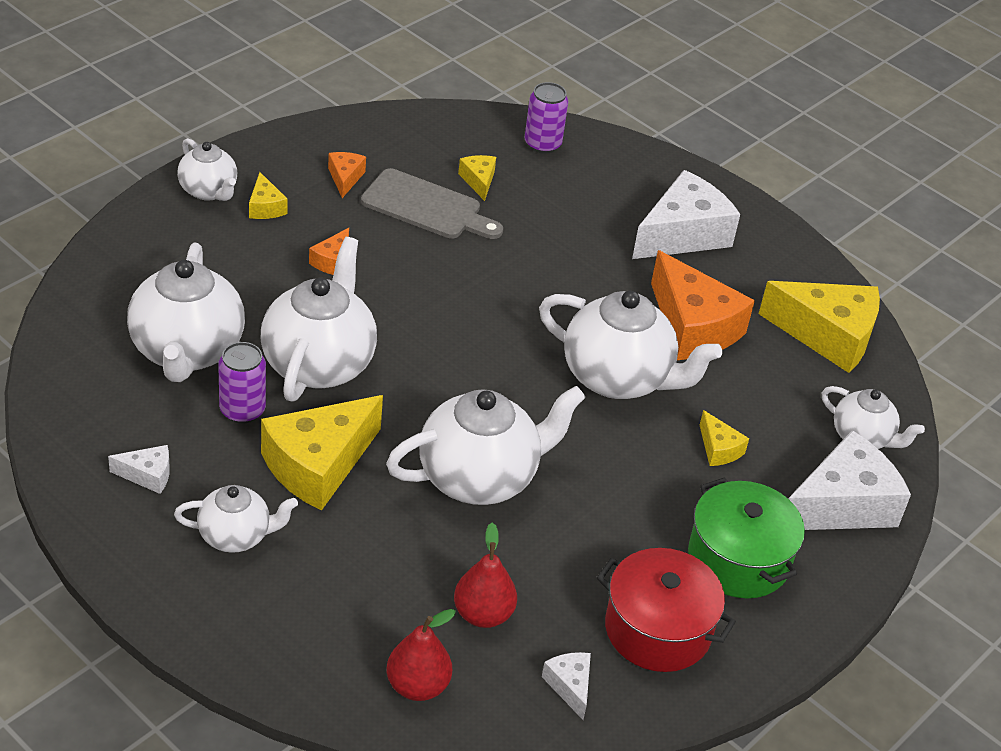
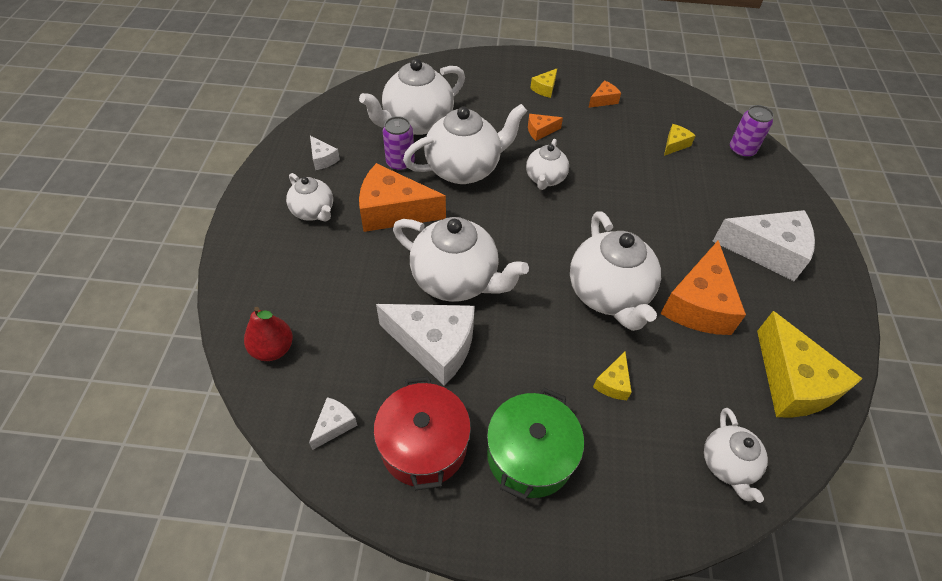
camera: 55 degrees right, 10 degrees up
white teapot [177,138,237,201] -> white teapot moved to [526,139,569,190]
yellow cheese [261,395,383,510] -> orange cheese [359,163,446,232]
grey cutting board [361,168,503,239] -> none
red pear [454,523,517,628] -> none
white cheese [789,430,911,530] -> white cheese moved to [376,304,475,386]

